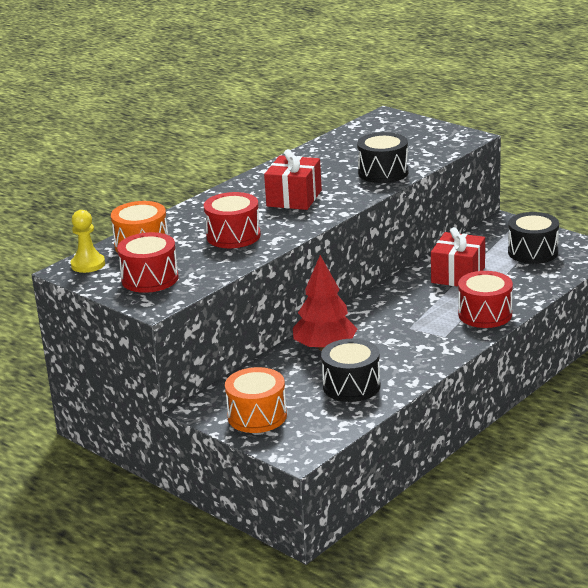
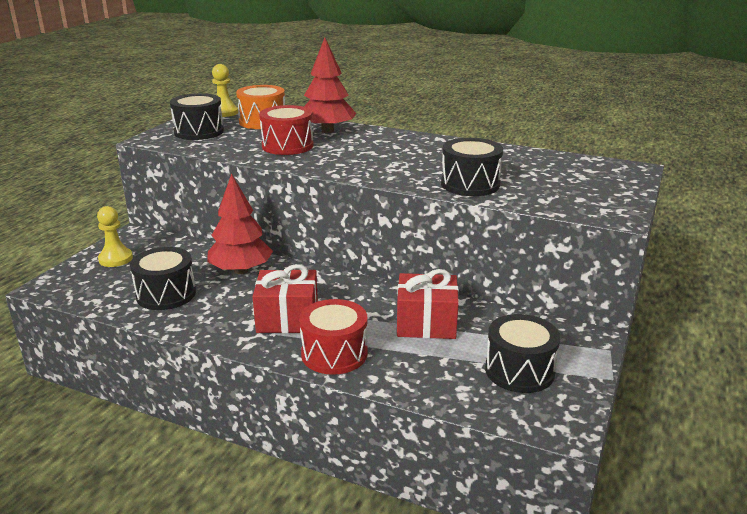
camera: 70 degrees right, 0 degrees up
red drum [117,232,179,293] -> black drum [170,93,224,140]
orange drum [225,367,287,433] -> yellow pawn [97,206,133,267]
red gift [264,149,322,210] -> red gift moved to [253,264,318,333]
none -> red tree [304,37,356,133]

